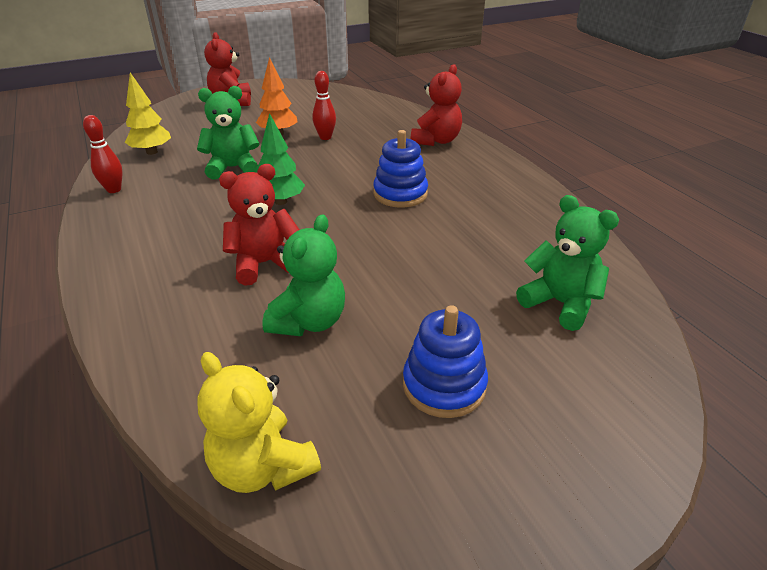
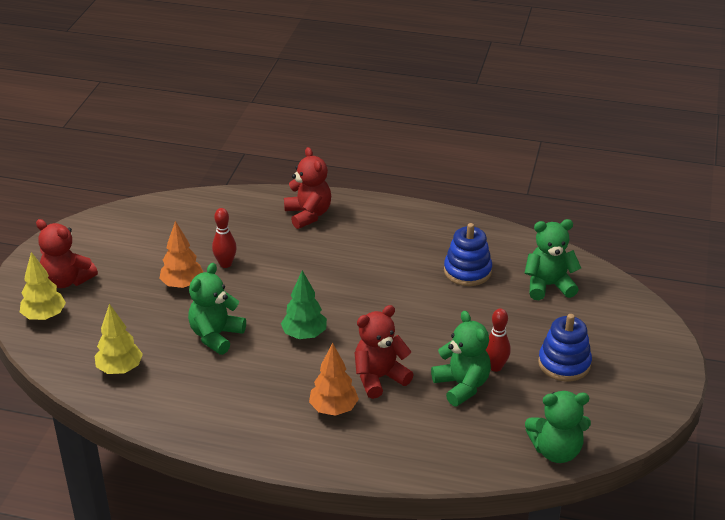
camera: 50 degrees left, 0 degrees up
red bowling pin [83,115,123,193] -> red bowling pin moved to [486,308,511,372]
yellow teddy bear [197,352,321,493] -> green teddy bear [525,391,591,463]
red teddy bear [219,164,300,286] -> red teddy bear turned 45 degrees clockwise [354,305,414,399]
blue stacking toy [373,130,428,208] -> blue stacking toy moved to [444,223,492,286]
none -> yellow tree [20,252,66,320]
none -> orange tree [309,343,359,416]

